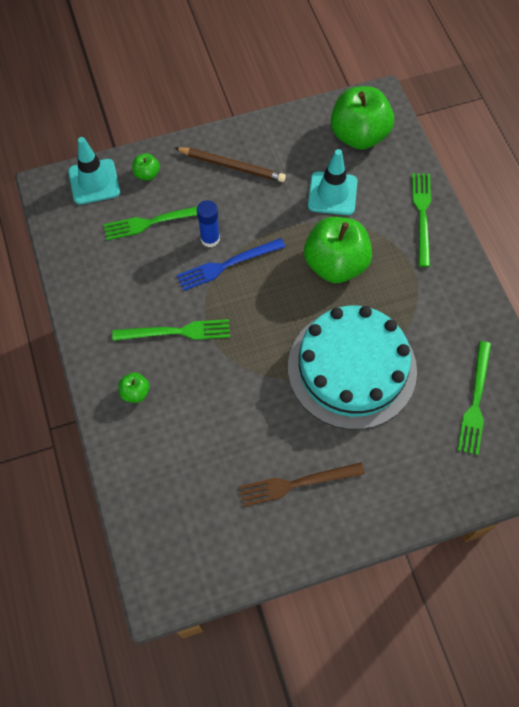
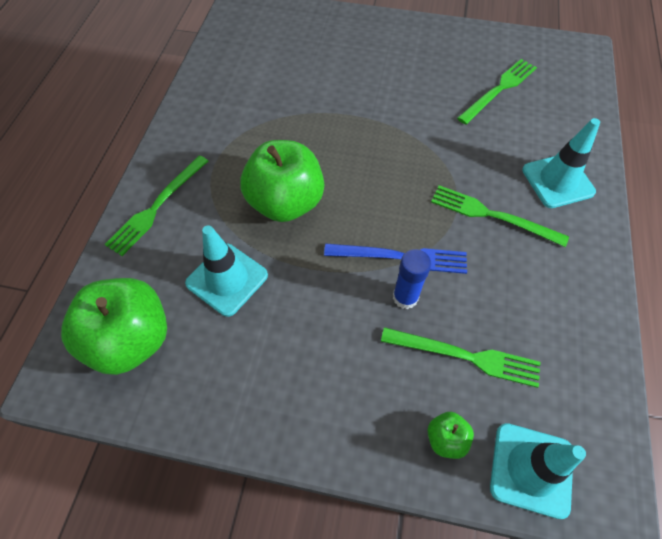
camera: 150 degrees left, 5 degrees down
green apple [118,372,150,403] -> turquoise traffic cone [522,118,600,208]
brown pencil [175,147,286,182] -> none
brown fork [239,462,365,507] -> none
turquoise cake [288,306,417,430] -> none
green fork [458,341,491,455] -> green fork moved to [457,59,537,125]

